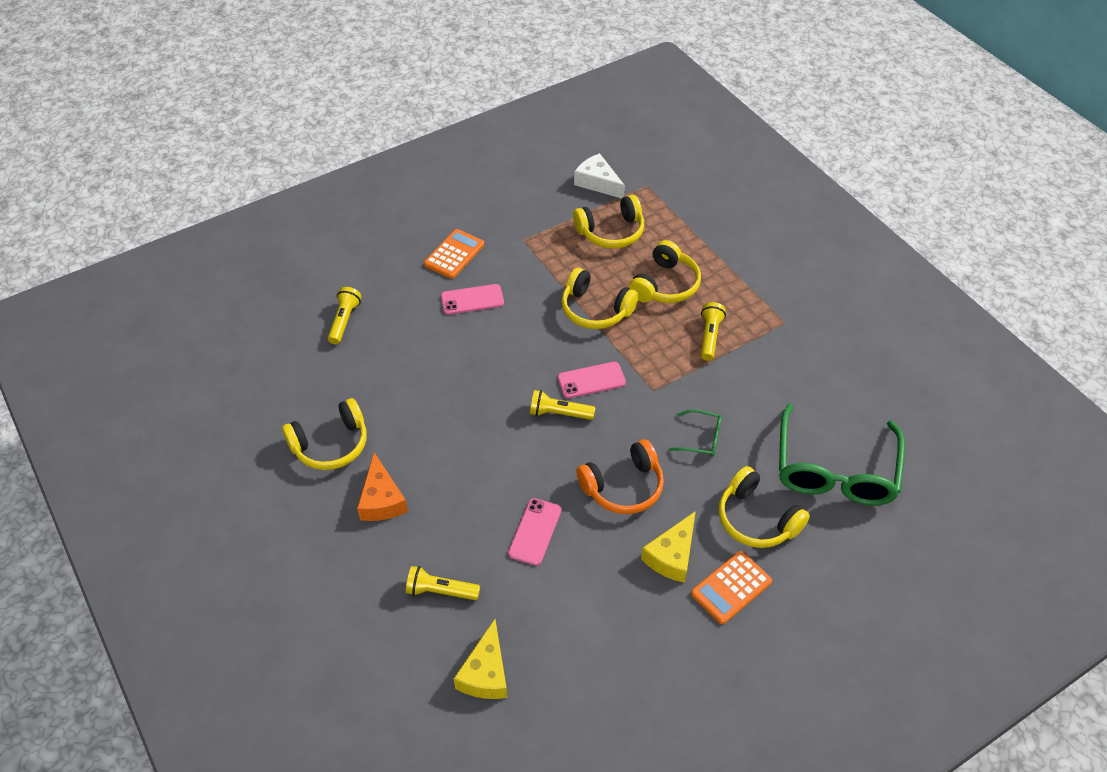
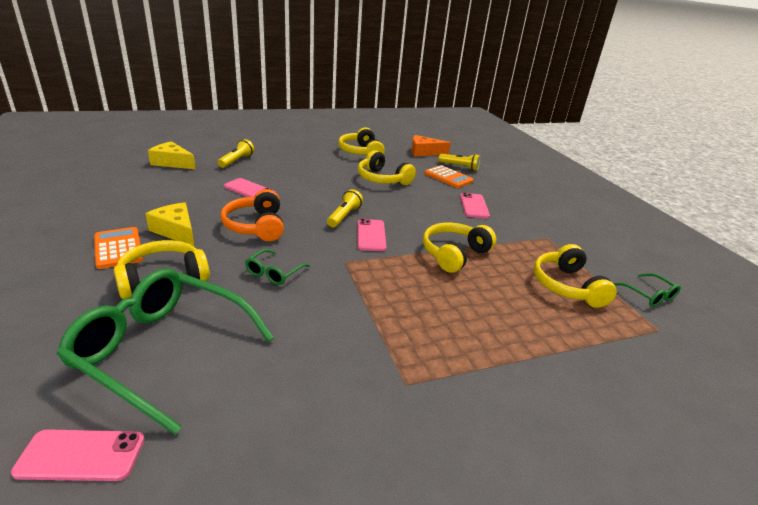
camera: 100 degrees right, 20 degrees down
orange cheese [357,453,408,521] -> orange cheese moved to [411,135,451,156]
orange calculator [424,229,484,279] -> orange calculator moved to [424,165,473,188]
white cheese [574,153,625,198] -> green glasses [613,273,681,307]
yellow headphones [628,240,701,303] -> yellow headphones moved to [358,150,416,185]
yellow flashlight [701,302,726,361] -> none
none -> pink phone [11,429,144,481]

